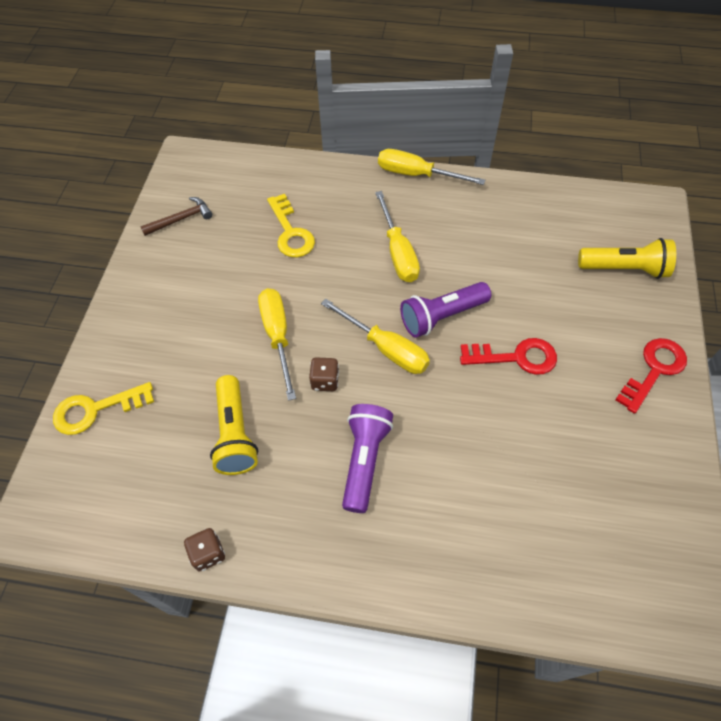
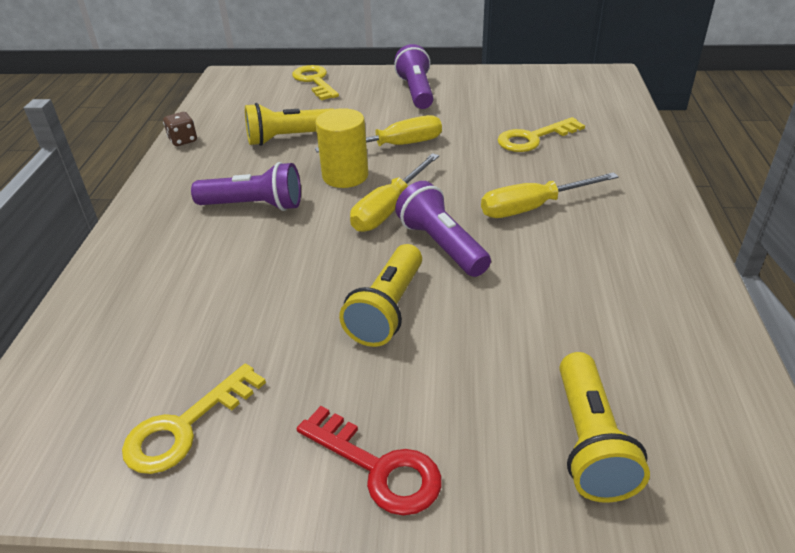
camera: 85 degrees right, 20 degrees down
brown hammer [140,197,212,236] -> none
brown dice [309,357,339,391] -> yellow cylinder [316,108,368,188]
yellow screwdriver [378,149,485,185] -> none
red key [460,338,557,375] -> yellow flashlight [339,244,422,347]
none -> yellow key [122,364,266,474]
none -> purple flashlight [394,44,433,109]

